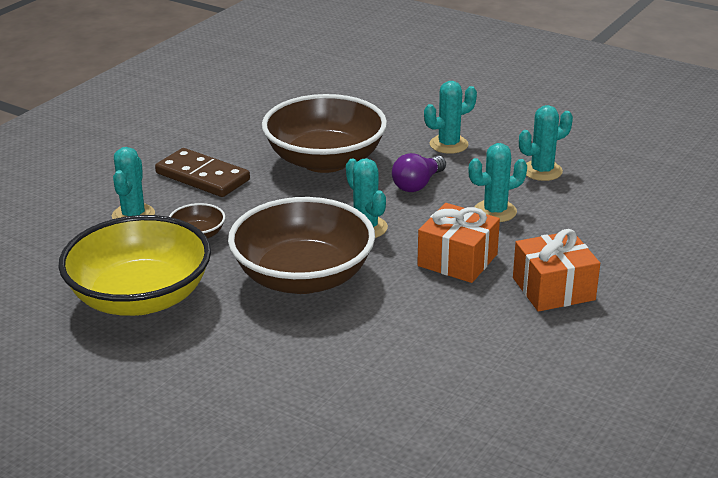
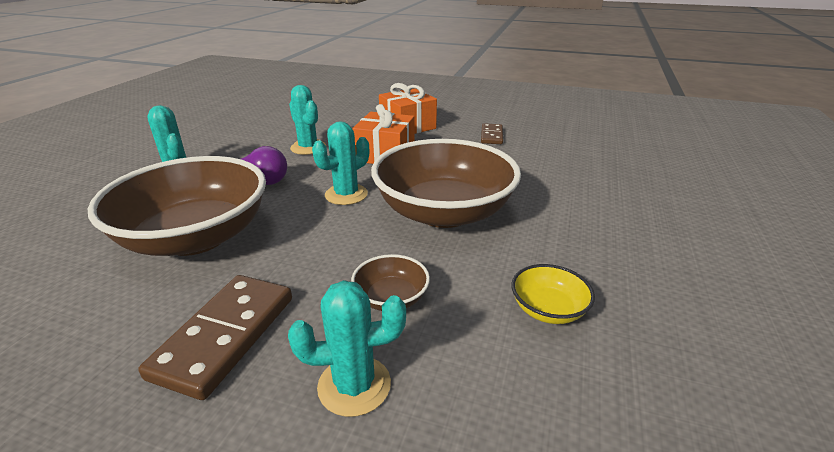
camera: 105 degrees left, 0 degrees up
yellow bowl [58,215,211,316] -> yellow bowl [512,264,595,324], size x0.42
turquoise cactus [519,105,573,181] -> none
none -> brown domino [481,123,503,144]

